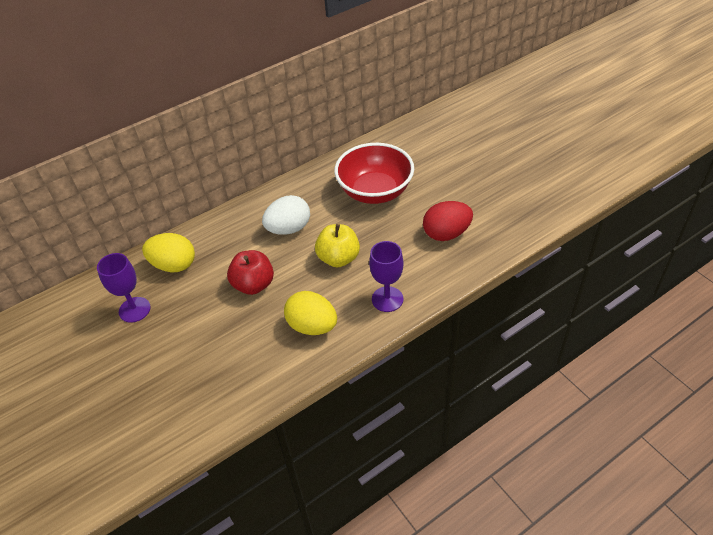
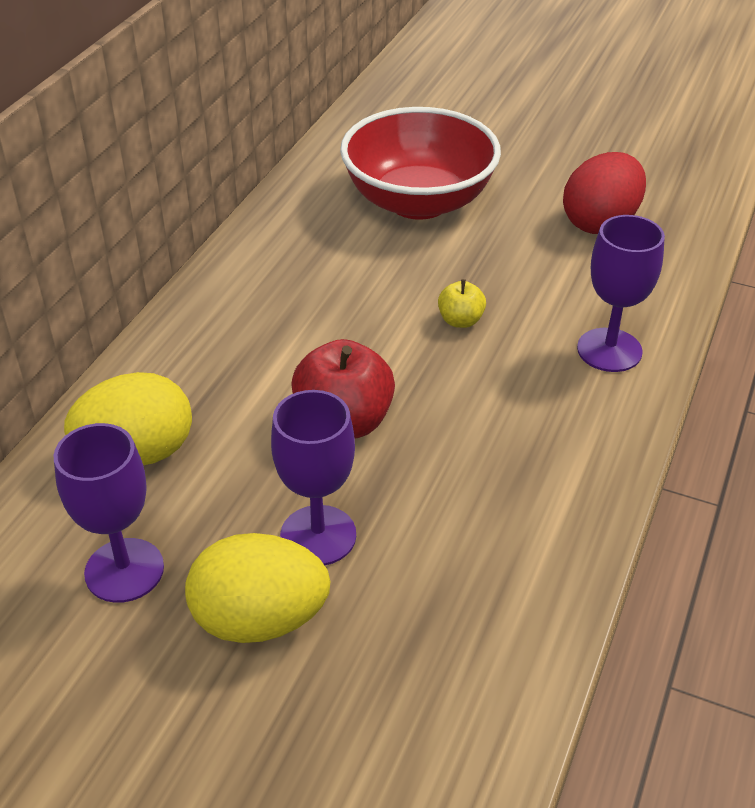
camera: 35 degrees left, 5 degrees down
white egg [262,195,310,235] -> none
yellow egg [284,291,337,335] -> yellow egg moved to [185,533,330,643]
yellow apple [315,224,360,267] -> yellow apple [438,279,486,328], size x0.52
none -> purple goblet [271,390,356,565]

